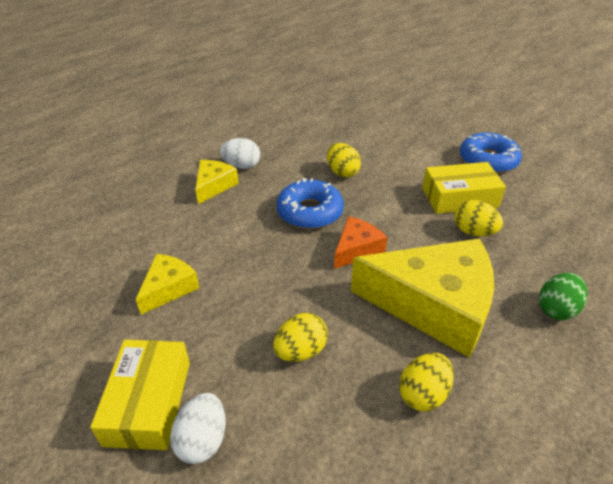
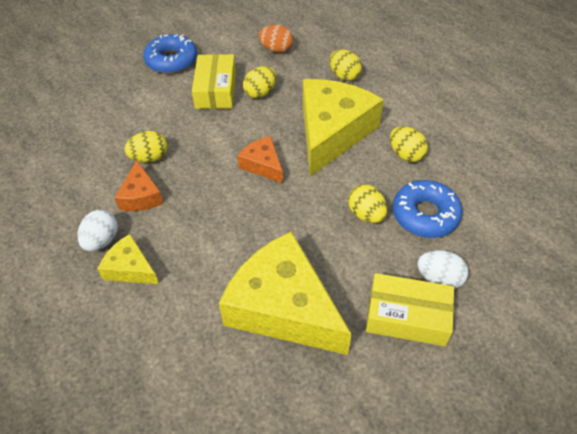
camera: 80 degrees left, 10 degrees up
yellow cheese [136,254,199,314] -> yellow cheese [219,231,352,355], size x2.08
blue donut [276,178,344,229] -> blue donut moved to [393,180,463,238]
green egg [539,273,587,320] -> yellow egg [330,49,362,81]
none -> orange cheese [114,160,164,211]
none -> orange egg [259,25,293,53]

